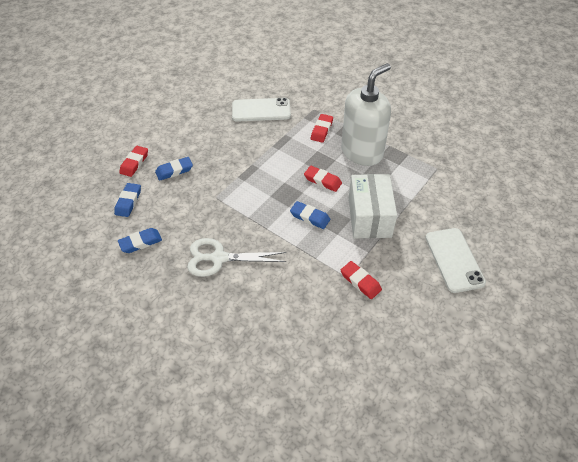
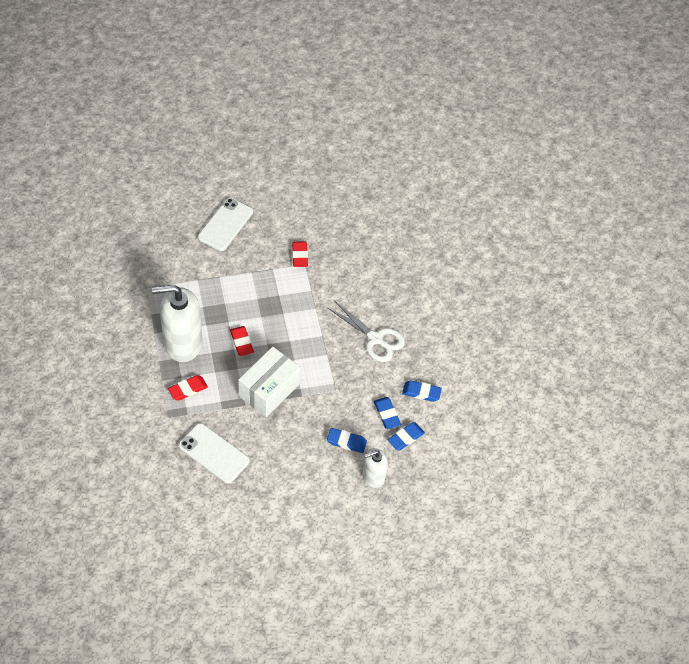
camera: 145 degrees left, 5 degrees up
red eraser [119,146,148,177] -> white soap dispenser [363,448,388,488]
blue eraser [290,201,330,229] -> blue eraser moved to [374,397,401,429]
white box [349,174,397,239] -> white box moved to [238,347,301,417]

